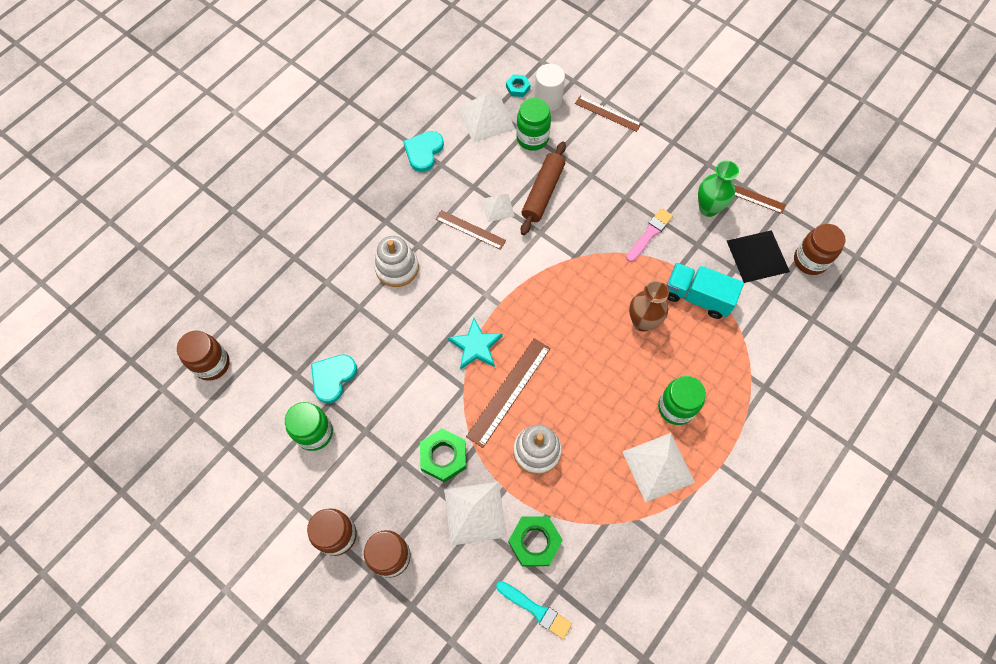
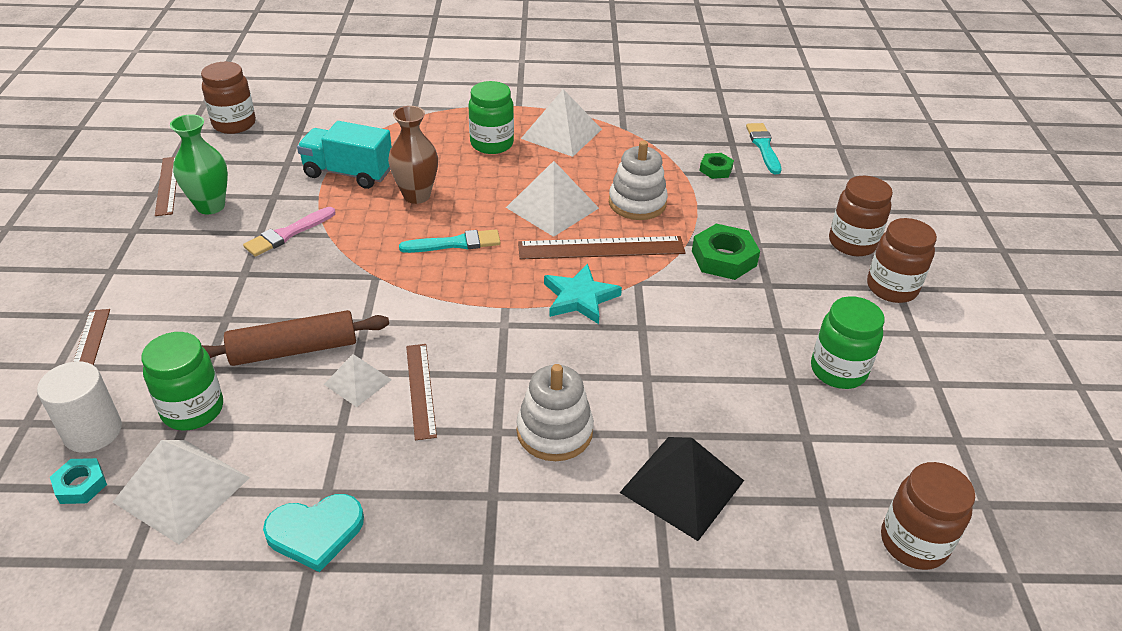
camera: 130 degrees left, 25 degrees down
turquoise heart [311,354,357,403] -> none
white pyramid [444,482,507,546] -> white pyramid moved to [506,161,599,237]
green nut [508,516,563,566] -> green nut [699,153,734,179], size x0.58
pink brush [626,208,673,262] -> pink brush turned 45 degrees counterclockwise [243,207,335,257]
turquoise truck [666,263,744,319] -> turquoise truck turned 120 degrees clockwise [297,121,392,189]
black pyramid [727,230,790,283] -> black pyramid moved to [619,437,744,541]
none -> turquoise brush [399,230,501,253]

